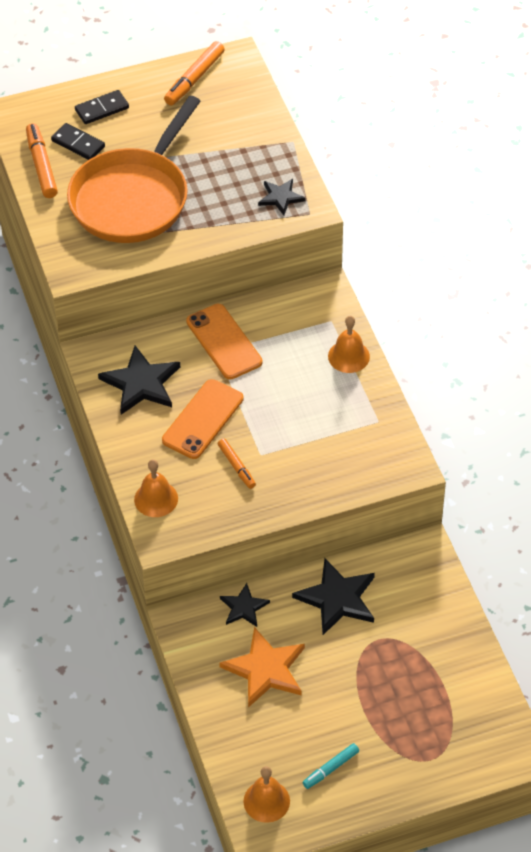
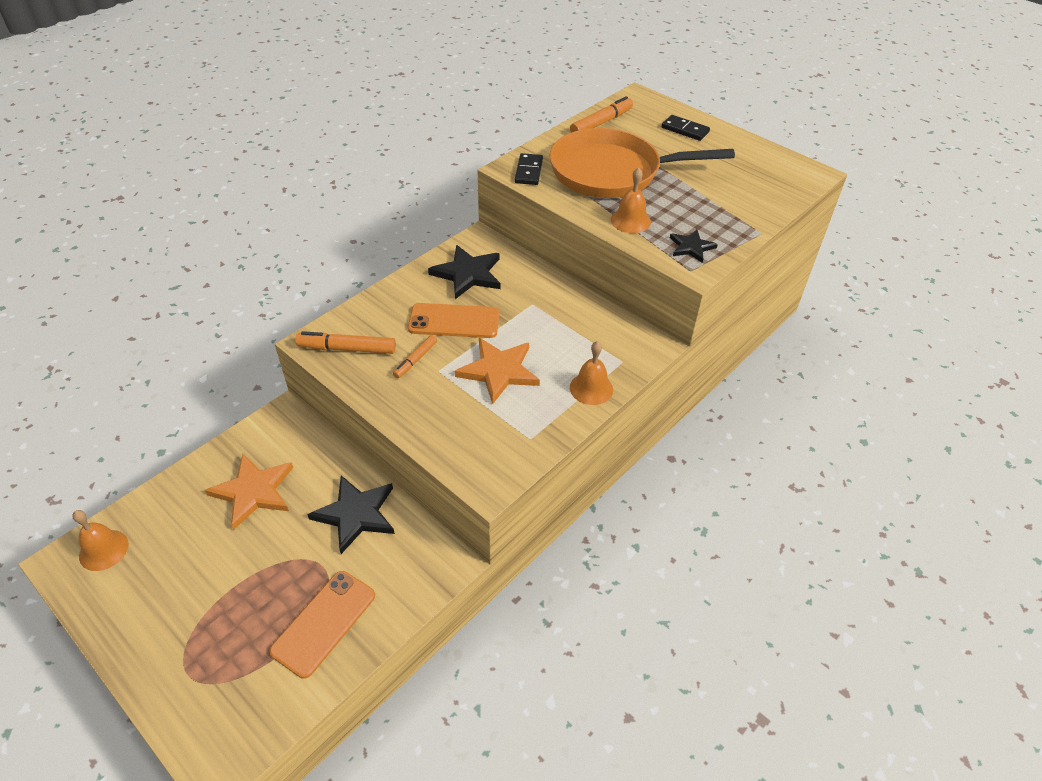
camera: 60 degrees right, 5 degrees down
black domino [51,123,105,160] -> black domino moved to [515,153,543,185]
orange bell [134,459,178,517] -> orange bell moved to [611,167,651,233]
orange marker [164,41,225,105] -> orange marker moved to [295,331,396,354]
orange phone [186,304,262,379] -> orange phone moved to [269,571,375,679]
black star [220,583,270,627] -> none
turquoise marker [302,743,359,789] -> none
none -> orange star [455,338,540,404]

